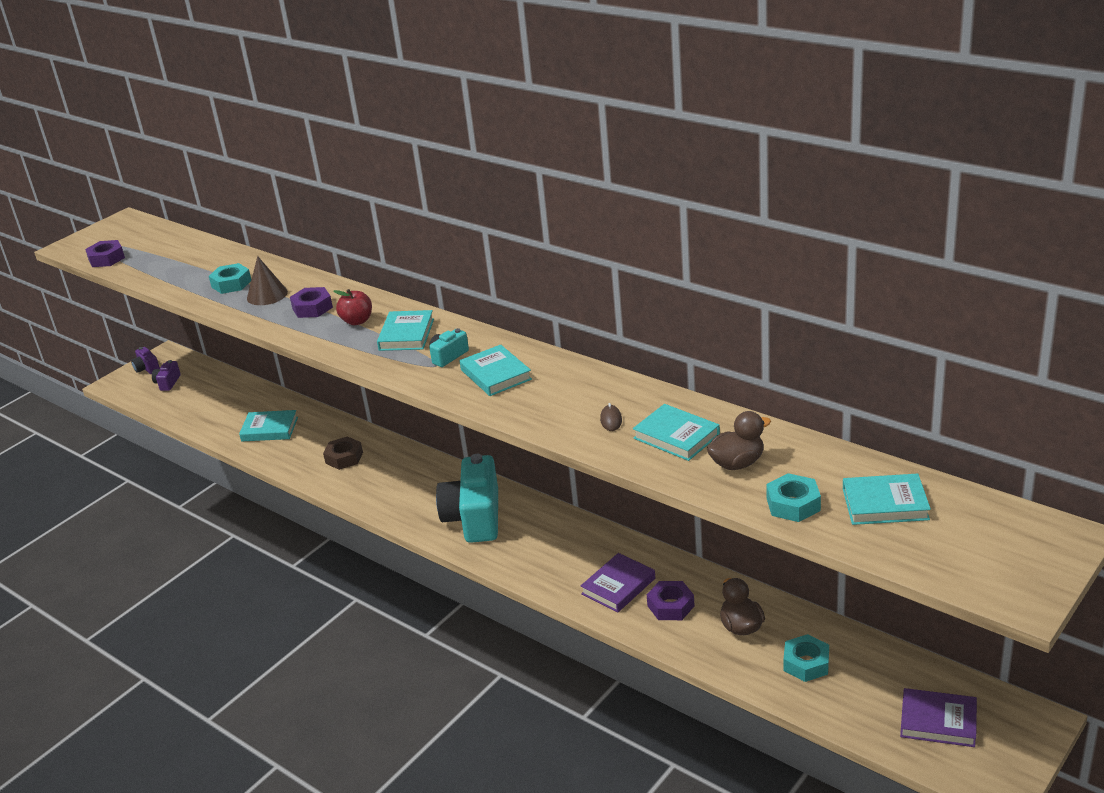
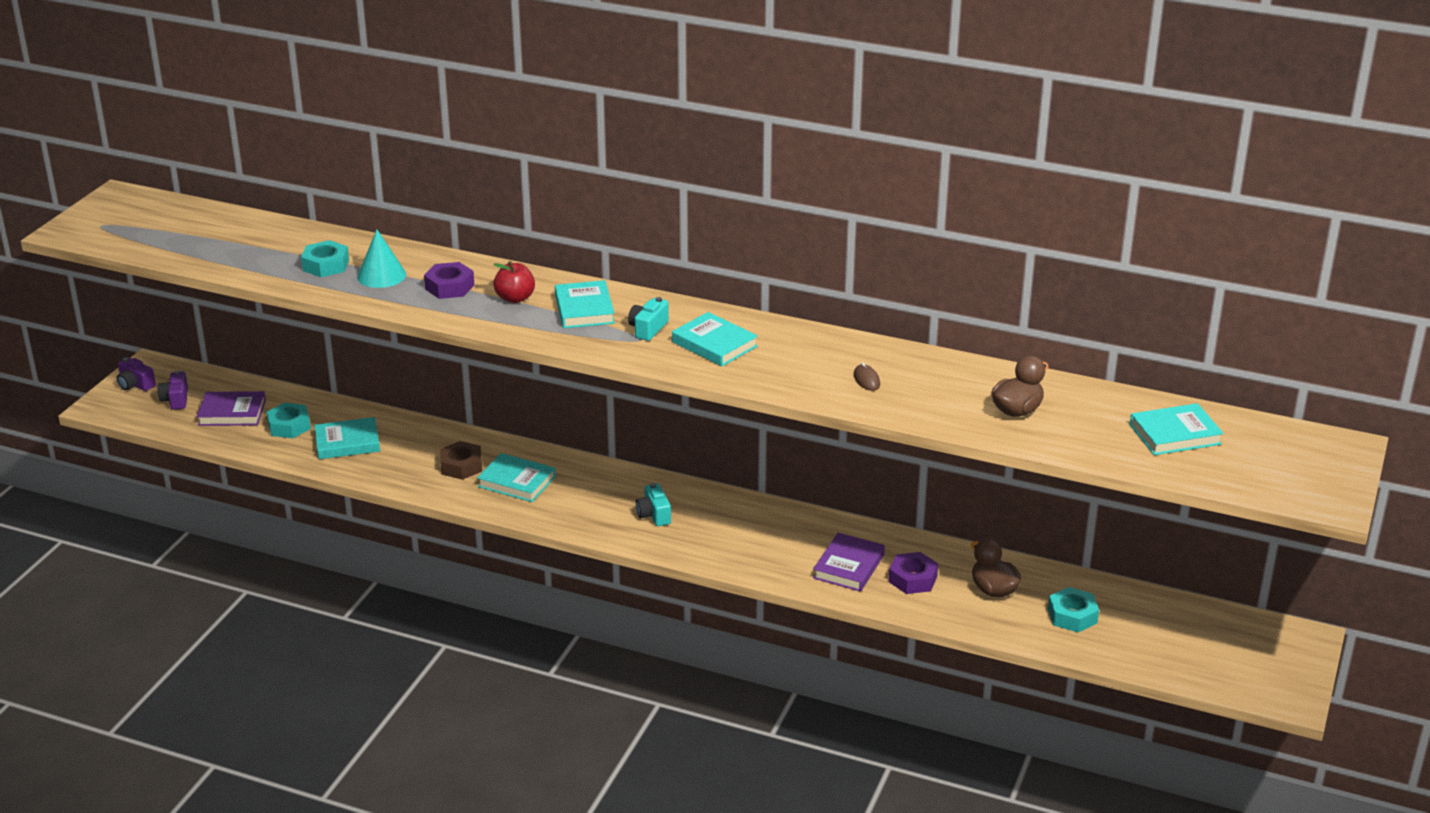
camera: 20 degrees left, 0 degrees up
purple nut [85,240,125,267] -> none
brown cone [247,256,288,305] -> turquoise cone [357,230,406,288]
turquoise camera [436,454,498,543] -> turquoise camera [636,483,671,526], size x0.44
turquoise book [633,404,720,461] -> turquoise book moved to [477,453,556,502]
turquoise nut [766,473,821,522] -> turquoise nut moved to [267,403,311,438]
purple book [900,688,977,747] -> purple book moved to [197,391,266,426]

